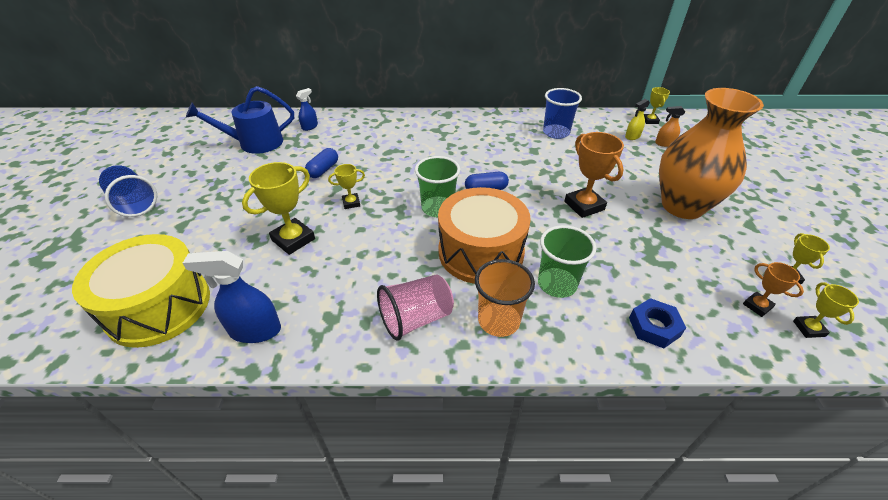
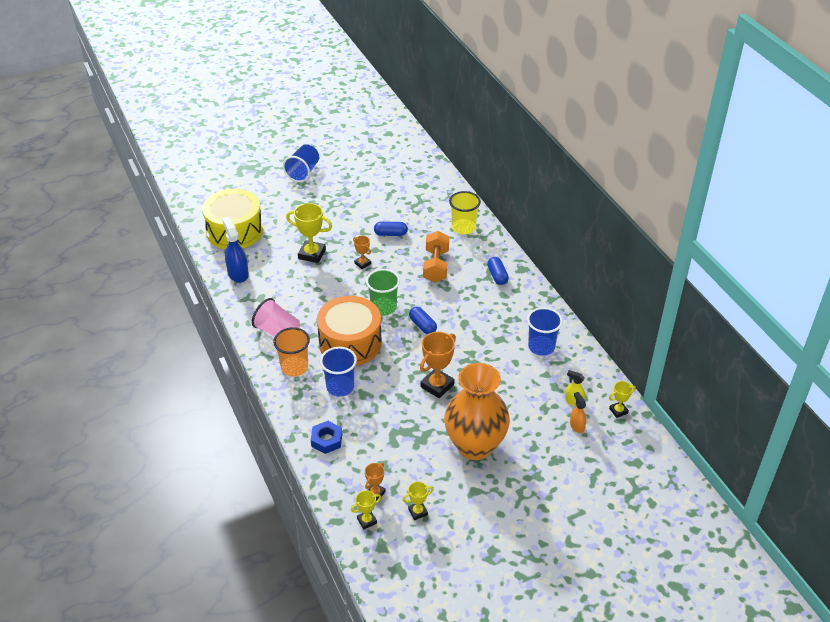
camera: 65 degrees right, 0 degrees up
blue watering can [186,86,294,154] -> none
blue spray bottle [296,88,318,131] -> none
yellow trophy [328,164,365,209] -> orange trophy [353,236,371,269]
green cup [538,225,596,298] -> blue cup [320,347,357,397]
none -> orange dumbbell [423,231,449,283]
none -> yellow cup [449,191,481,235]
none -> blue capsule [487,257,509,285]

